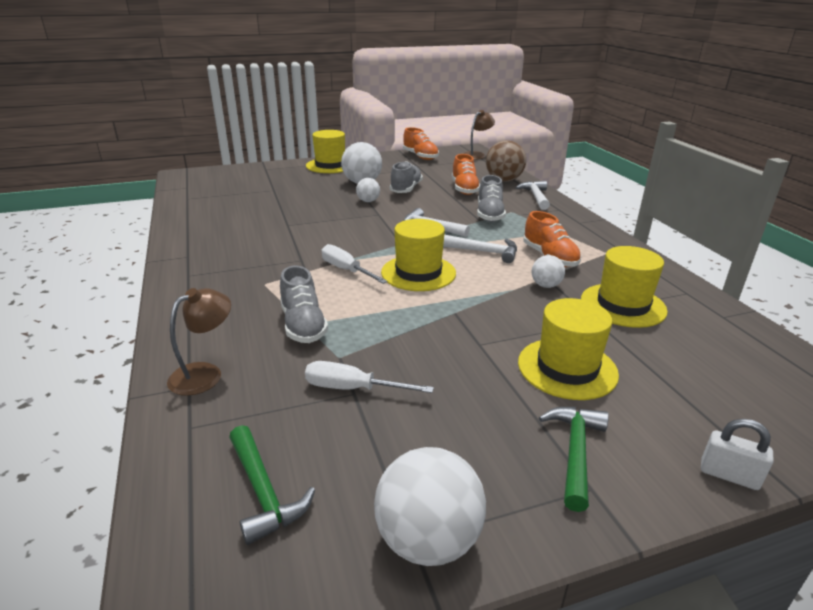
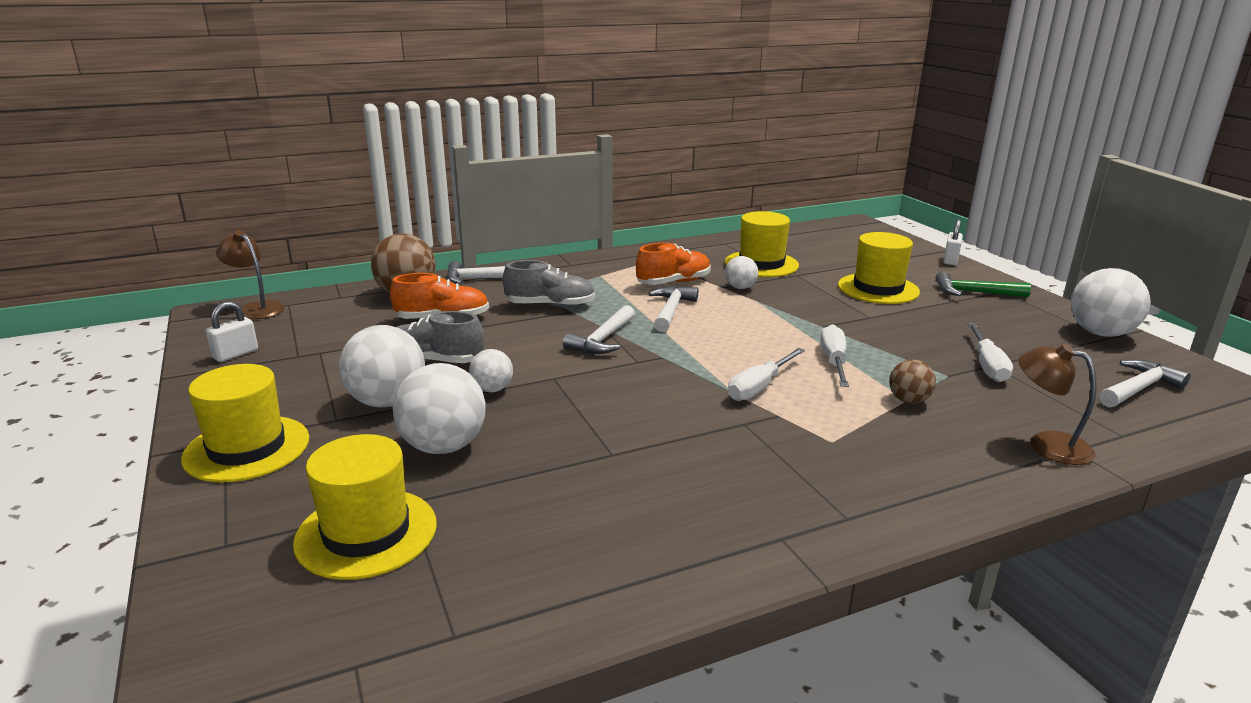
camera: 95 degrees left, 5 degrees down
green hammer [229,425,315,545] -> white hammer [1099,359,1191,407]
grey shoe [280,265,328,343] -> brown ball [889,359,936,404]
yellow hat [381,219,456,291] -> yellow hat moved to [293,434,437,580]
orange shoe [403,127,439,160] -> white padlock [206,301,258,362]
none -> white ball [393,363,486,454]
none -> white screwdriver [820,324,849,387]

